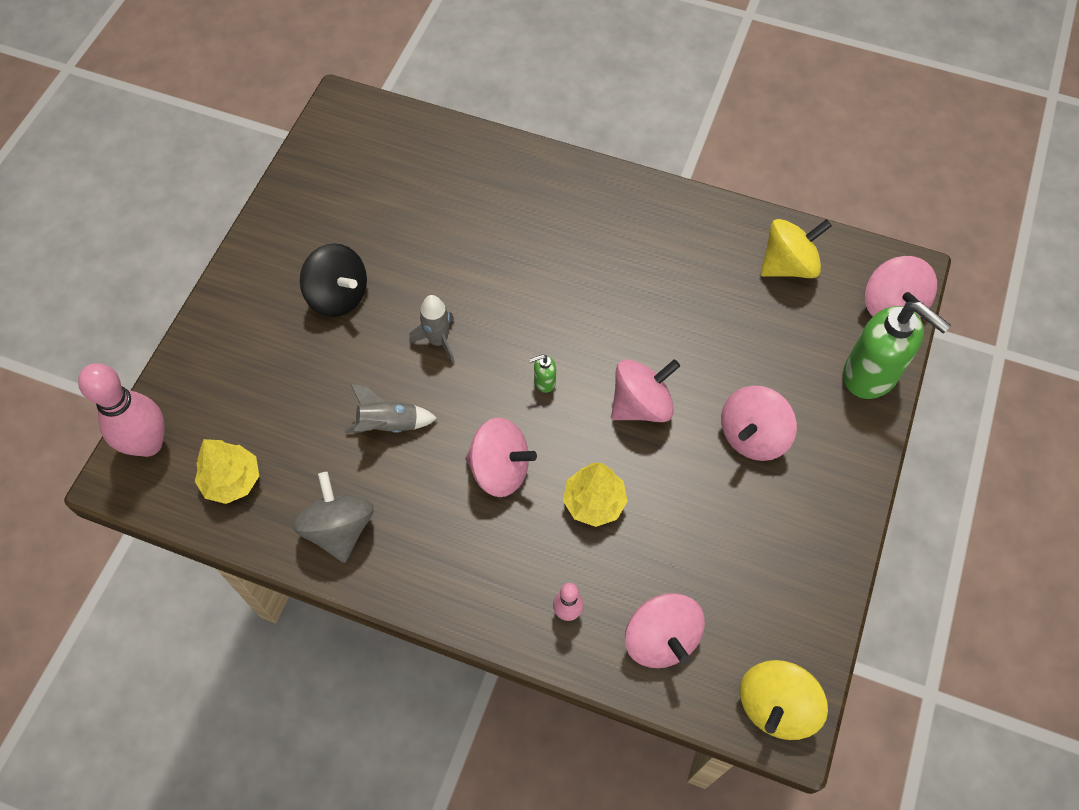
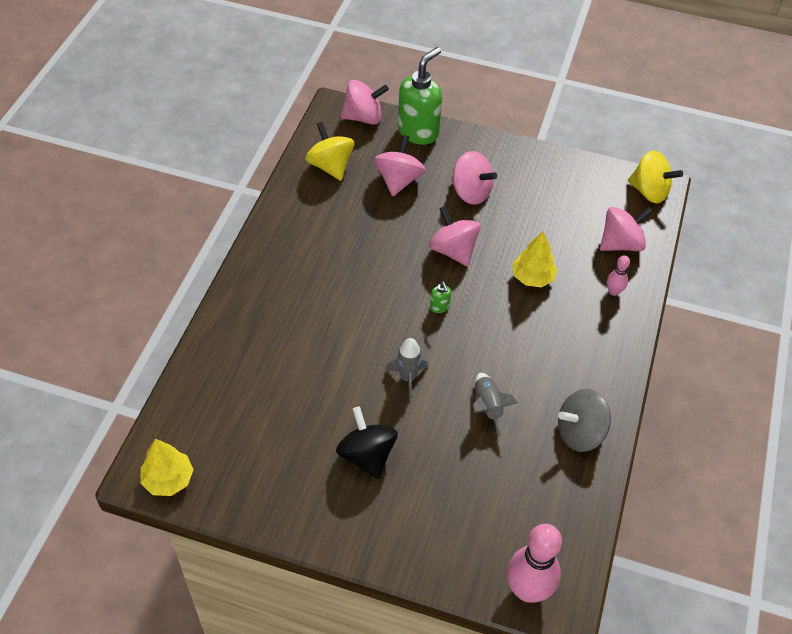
camera: 95 degrees left, 10 degrees down
yellow tree [195,439,259,504] -> yellow tree moved to [141,439,194,496]
black spinning top [300,243,367,317] -> black spinning top turned 60 degrees counterclockwise [336,406,398,479]
pink spinning top [465,417,537,497] -> pink spinning top moved to [374,135,426,196]

